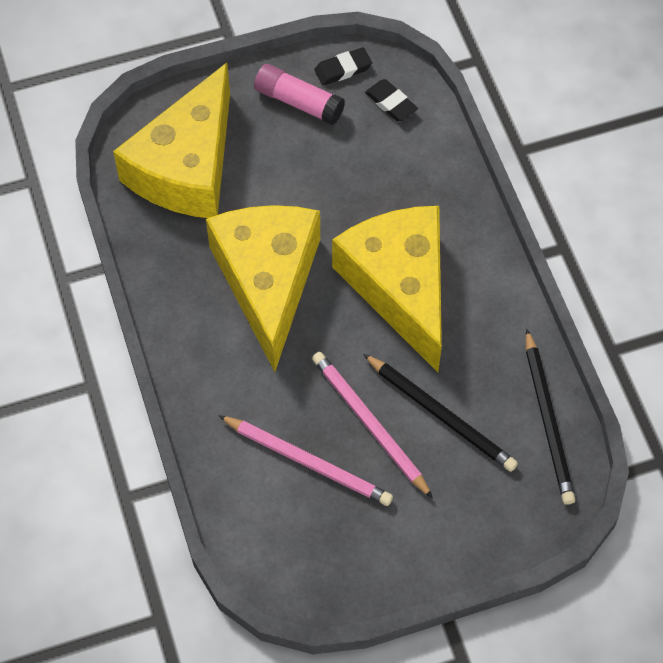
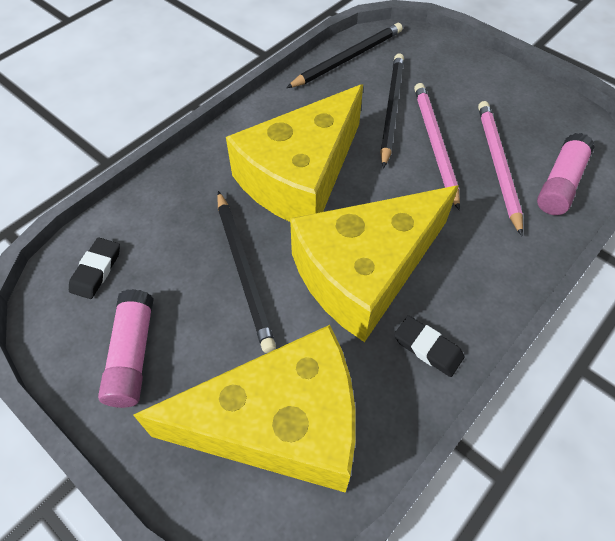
camera: 120 degrees left, 5 degrees down
pink pencil [312,352,433,499] -> pink pencil turned 150 degrees clockwise [414,83,460,210]
black eraser [314,47,372,86] -> black eraser moved to [394,316,465,377]
none -> black pencil [217,191,276,353]
none -> pink glue stick [537,133,595,215]

